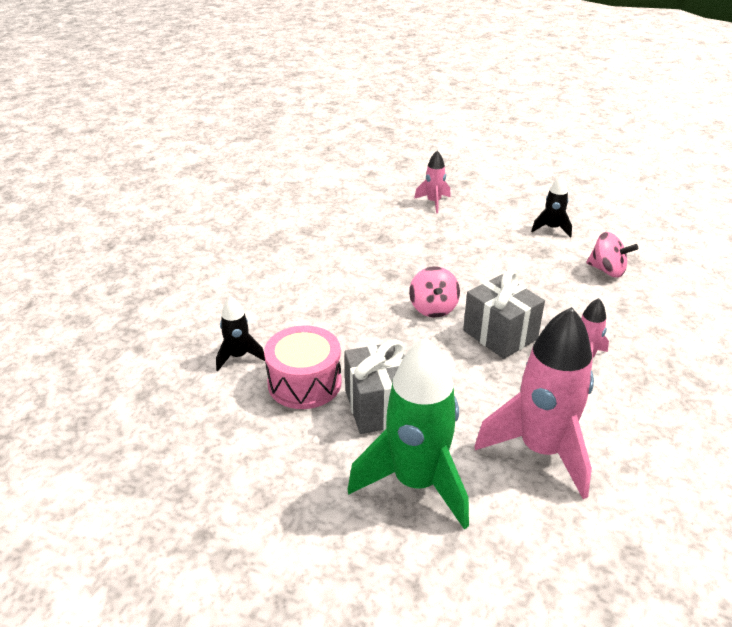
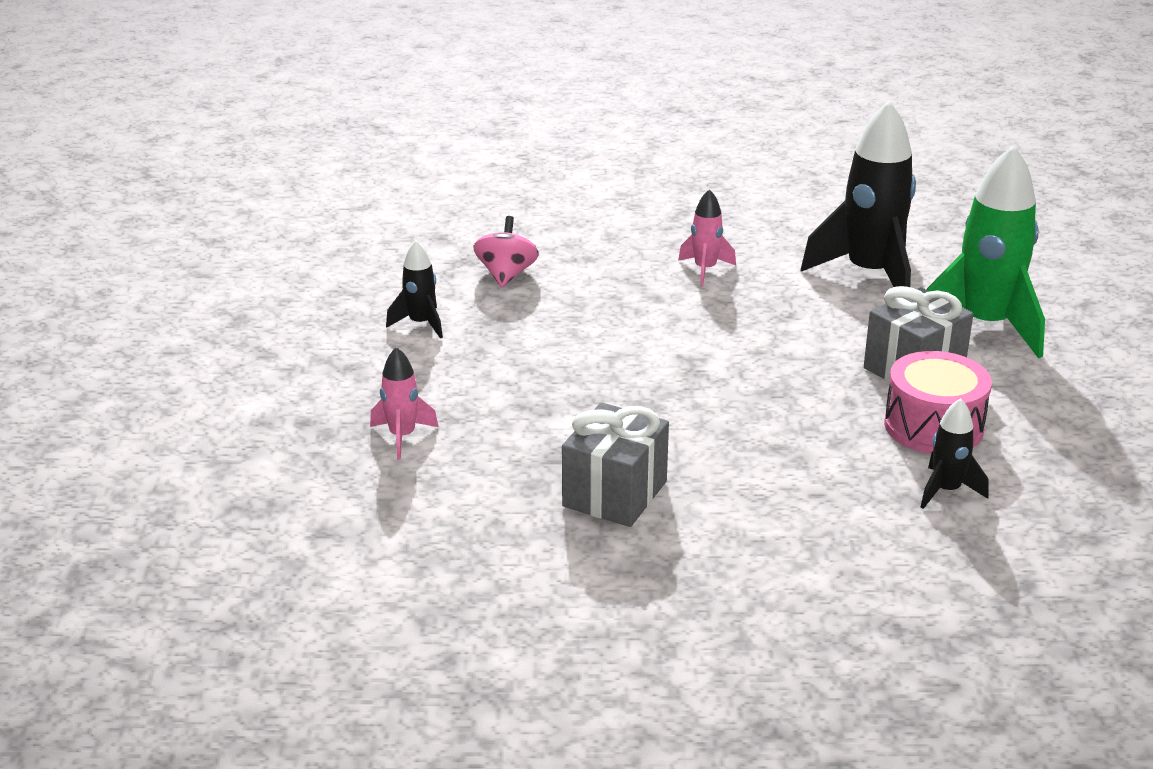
camera: 115 degrees left, 5 degrees down
pink spinning top [409,266,460,318] -> none
grey gift [463,270,545,359] -> grey gift moved to [562,402,669,527]
pink rocket [475,307,594,499] -> black rocket [801,101,916,287]

